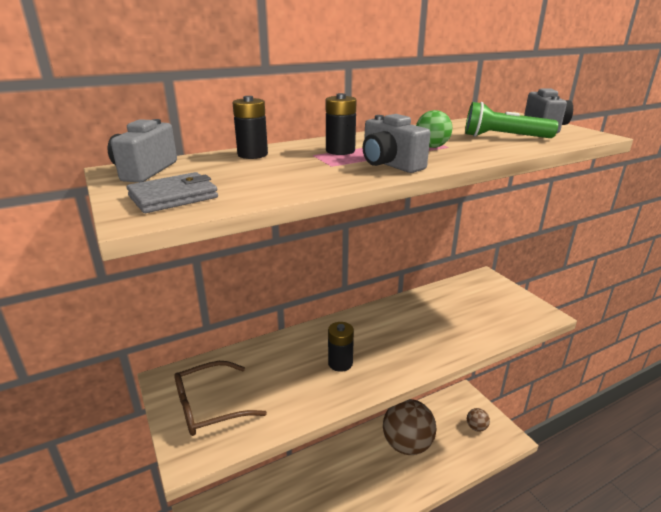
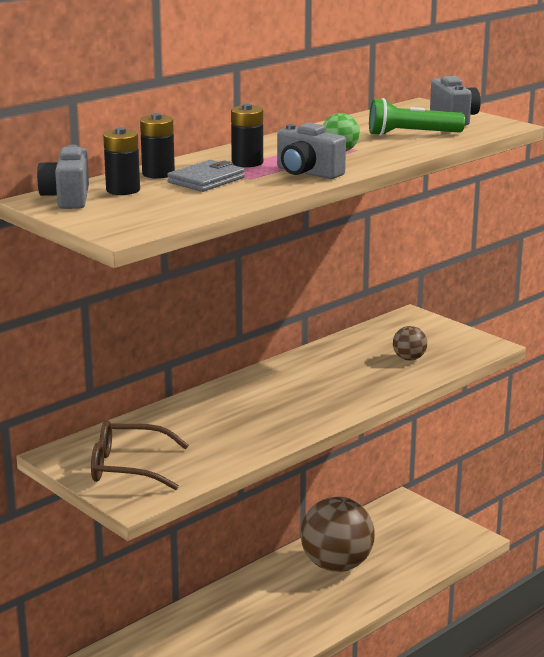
camera: 15 degrees left, 5 degrees down
grey wallet [126,172,218,213] -> grey wallet moved to [167,160,245,192]
brown glasses [174,361,267,436] -> brown glasses turned 45 degrees clockwise [91,420,189,490]
black battery [328,322,354,372] -> black battery moved to [103,127,140,195]
brown ball [467,408,490,432] -> brown ball moved to [393,326,427,360]

